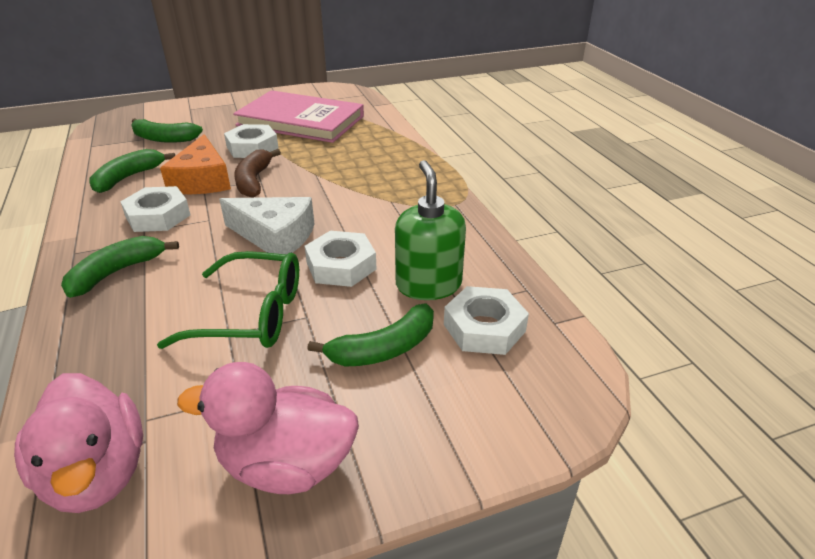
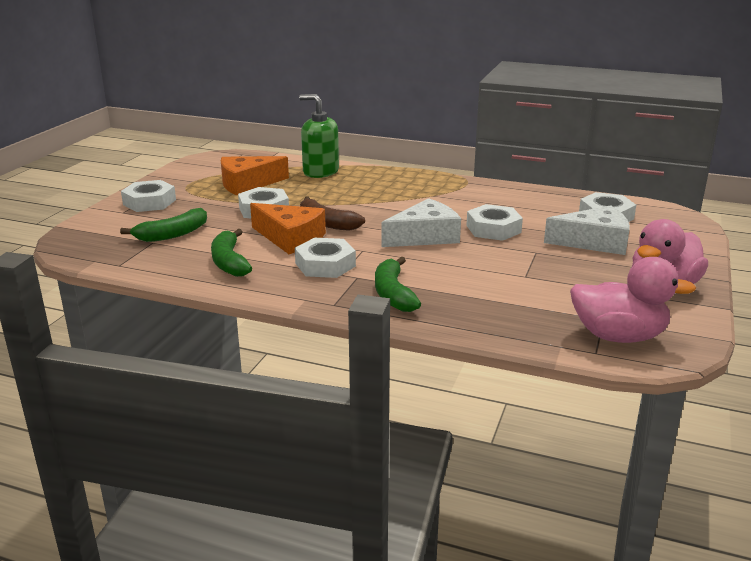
camera: 50 degrees left, 10 degrees down
green glasses [157,251,299,349] -> none
pink book [233,90,364,143] -> orange cheese [221,156,289,195]
green banana [307,304,434,367] -> white cheese [544,205,630,255]
green soap dispenser [395,160,466,300] -> green soap dispenser moved to [299,94,339,178]
none -> white nut [121,180,176,212]

